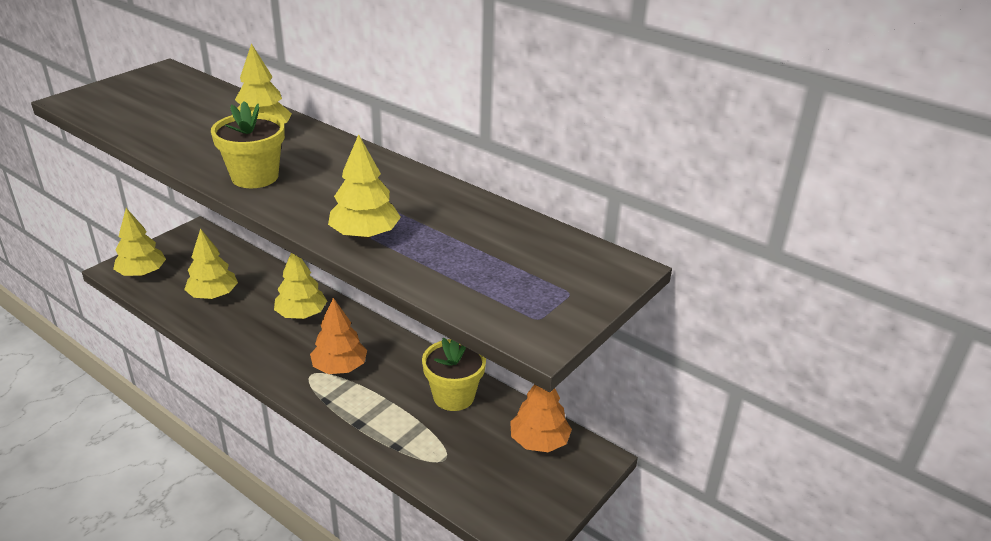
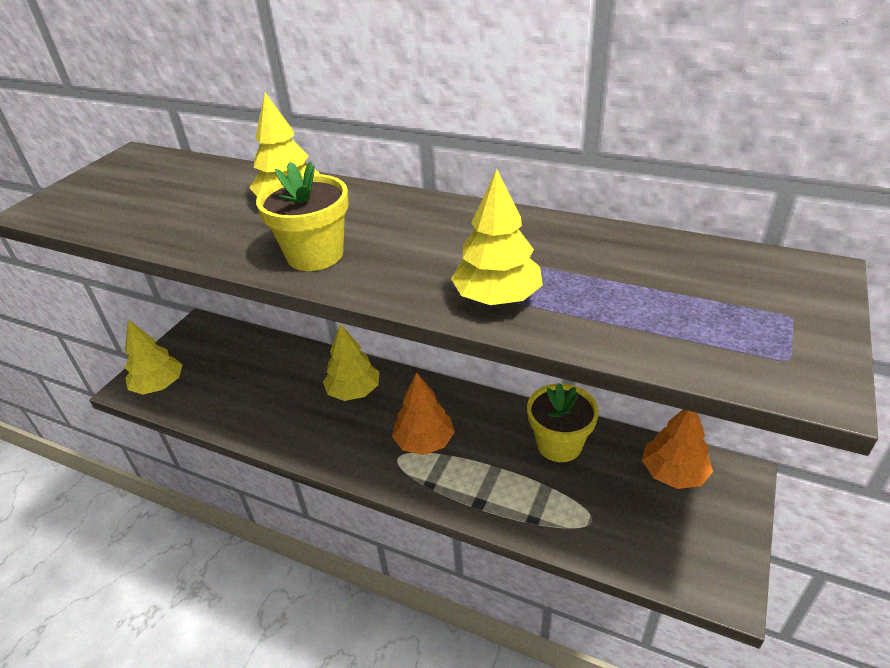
camera: 10 degrees left, 5 degrees up
yellow tree [184,228,238,299] -> none

